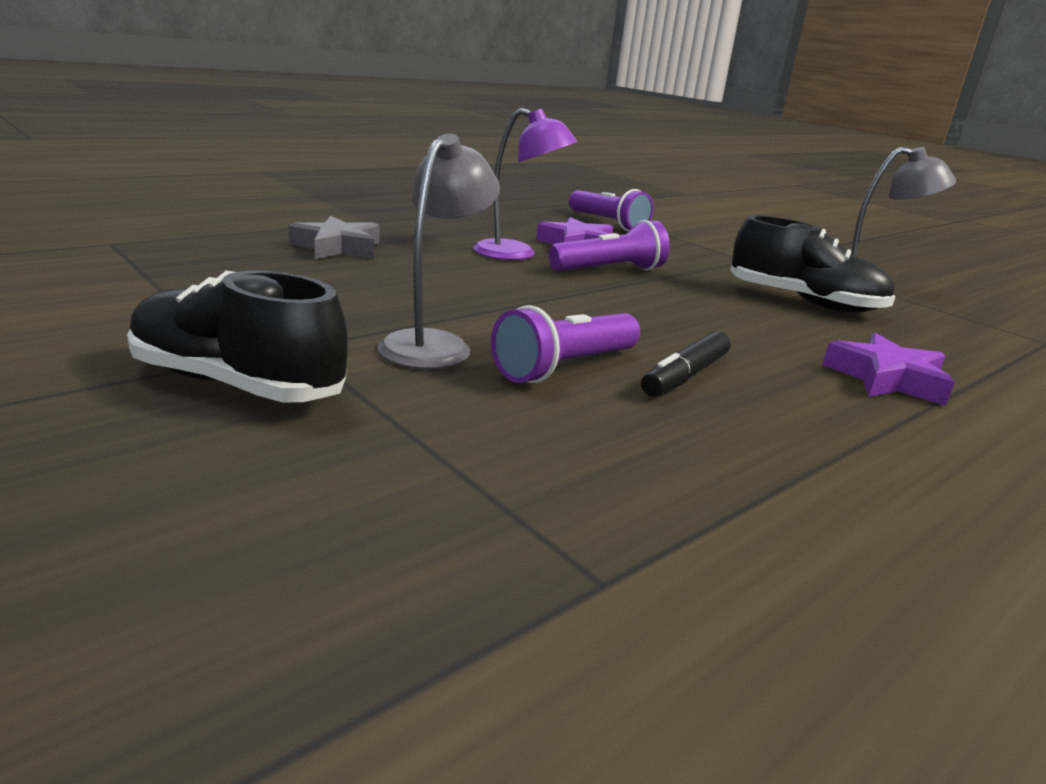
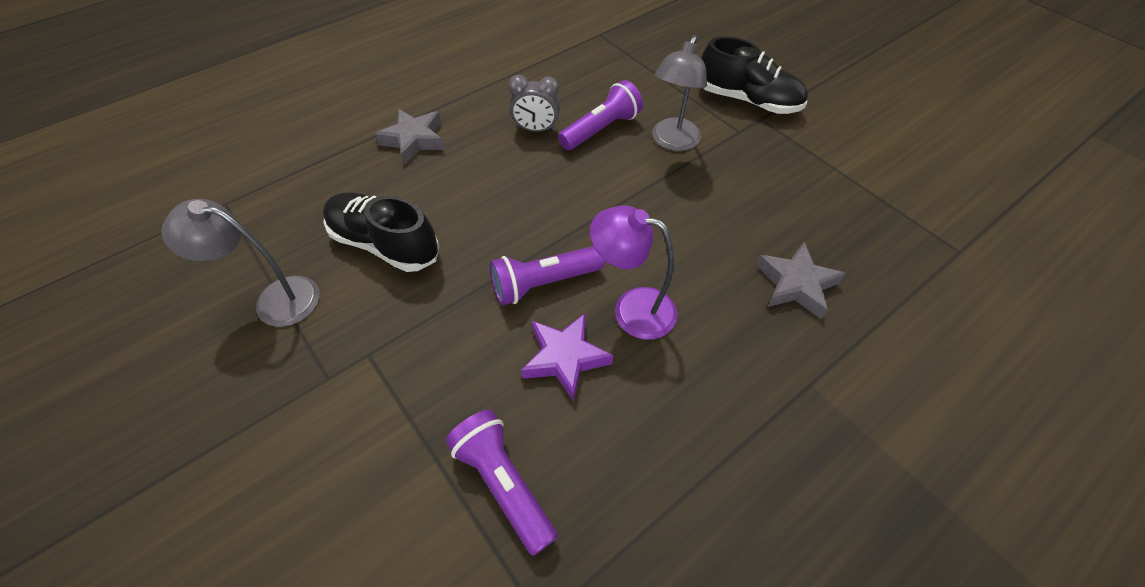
camera: 175 degrees left, 30 degrees up
black marker [641,331,730,397] -> grey clock [508,75,560,132]
purple star [822,333,955,406] -> grey star [374,109,445,164]

